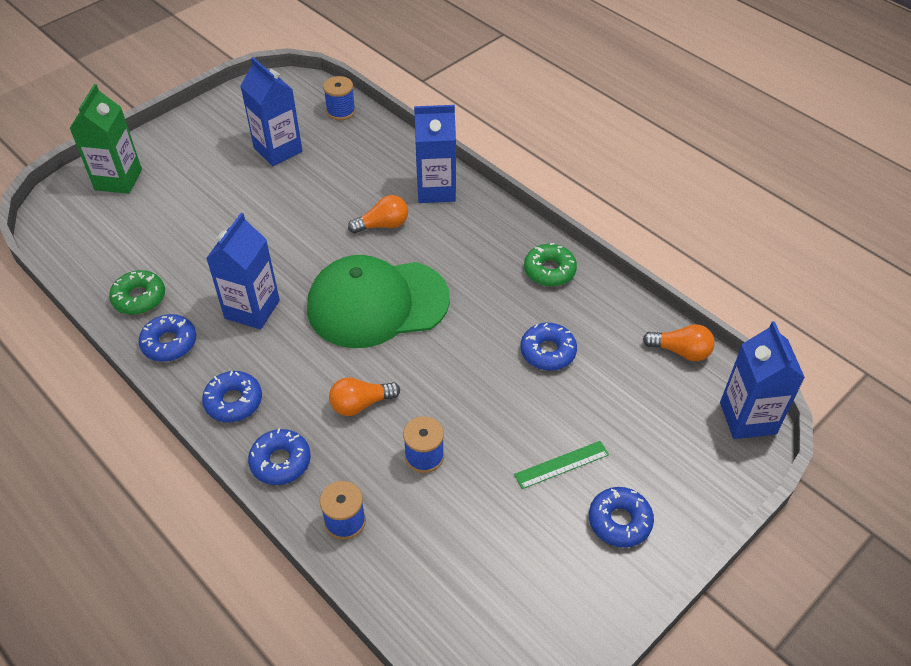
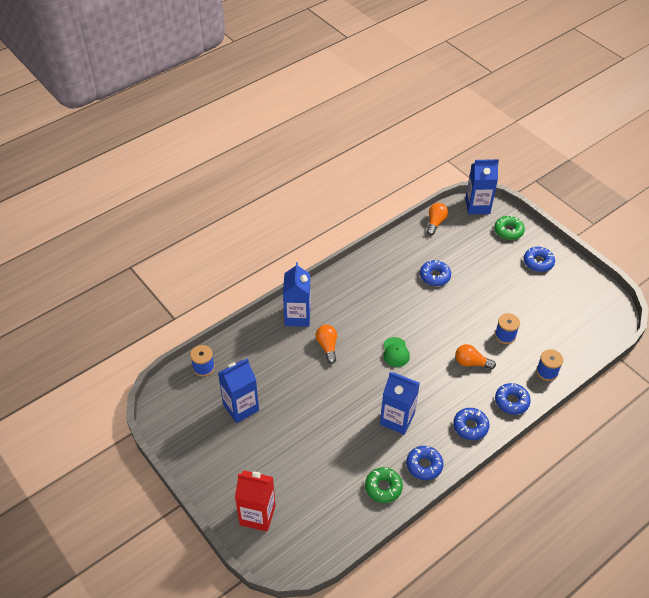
camera: 85 degrees left, 0 degrees up
green carton [69,84,142,194] -> red carton [235,471,276,532]
green cap [307,255,450,348] -> green cap [383,337,410,367], size x0.40
orange light bulb [329,377,400,416] -> orange light bulb turned 120 degrees clockwise [455,344,496,369]
green ruler [514,441,609,489] -> none
green donut [524,243,577,286] -> green donut moved to [494,215,525,240]

